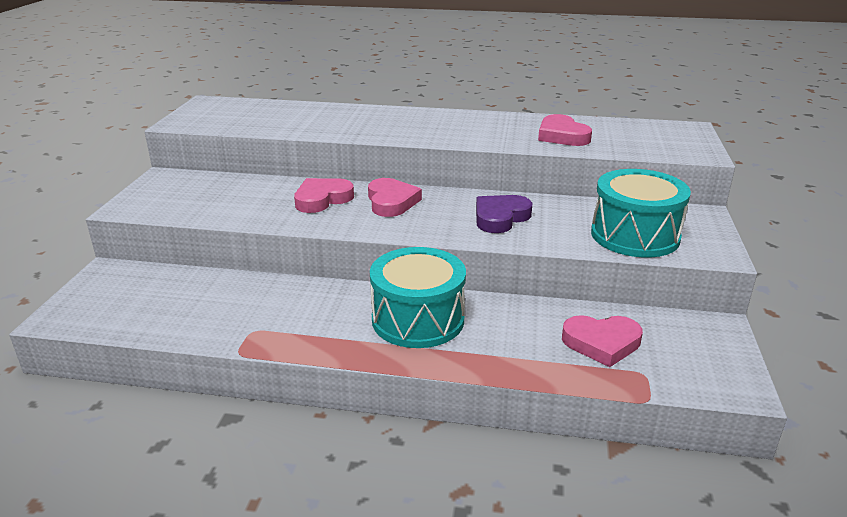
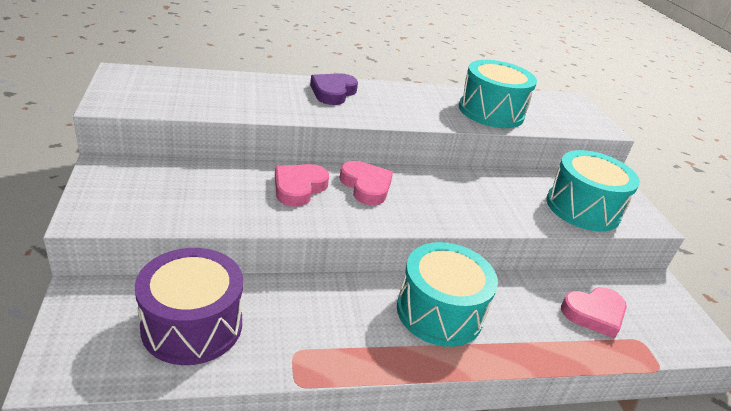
camera: 25 degrees left, 5 degrees up
purple heart [476,195,532,233] -> purple heart moved to [310,73,358,105]
pink heart [538,114,592,146] -> turquoise drum [459,60,537,128]
none -> purple drum [135,248,243,365]

